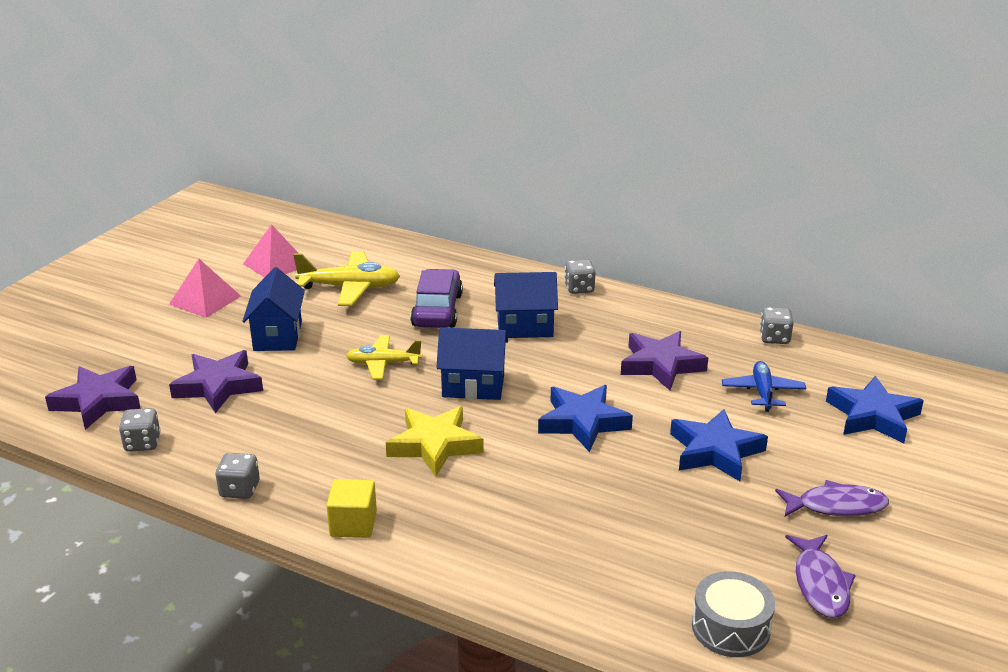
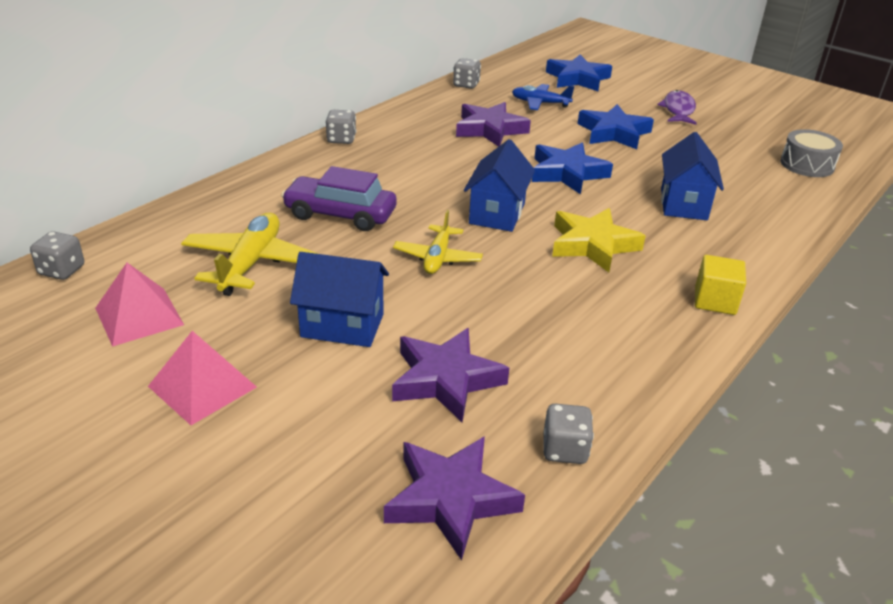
camera: 80 degrees left, 5 degrees up
grey dice [215,453,260,499] -> grey dice moved to [30,231,84,280]
blue house [494,272,558,338] -> blue house moved to [661,132,724,220]
purple fish [785,535,856,618] -> none

